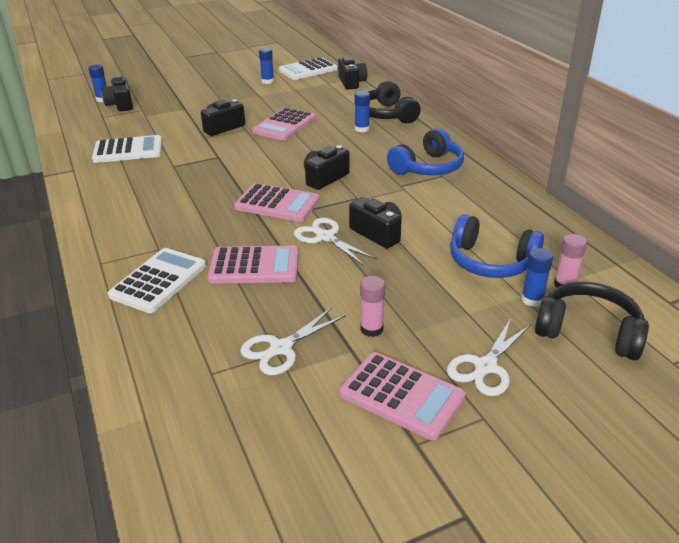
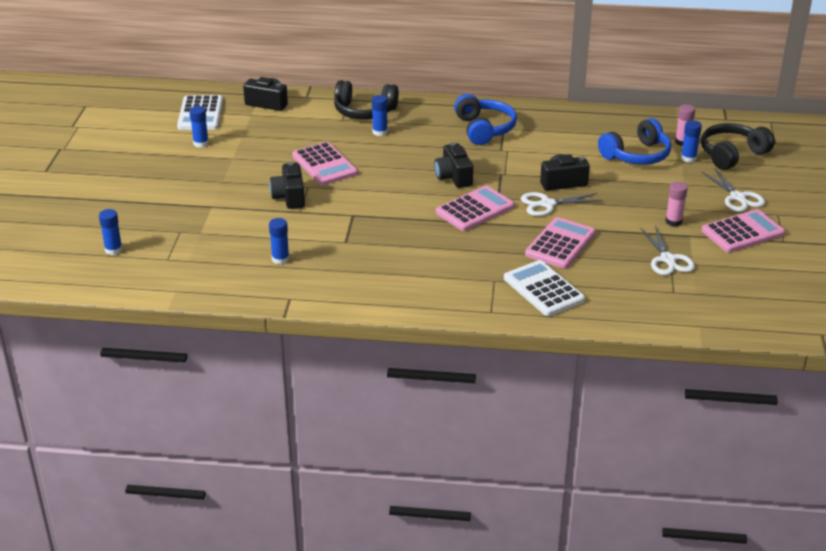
camera: 60 degrees left, 0 degrees up
white calculator [92,135,162,163] -> blue glue stick [269,218,289,264]
black camera [101,75,133,111] -> none

